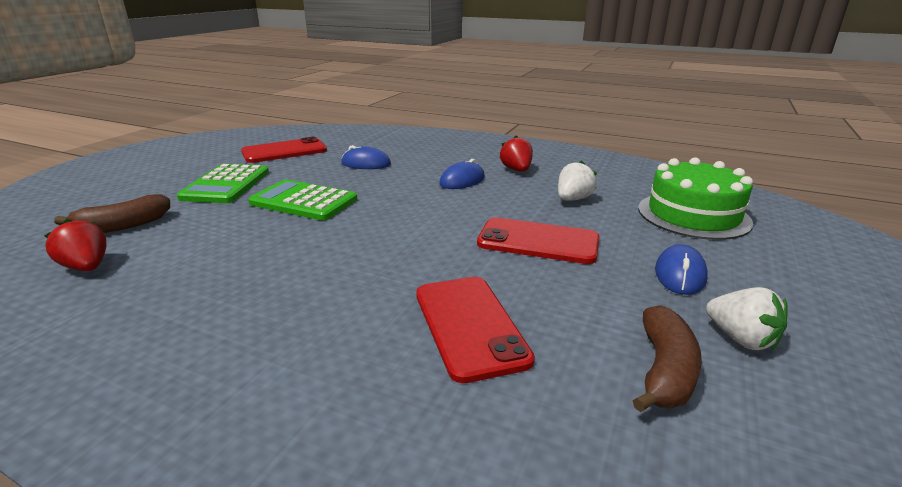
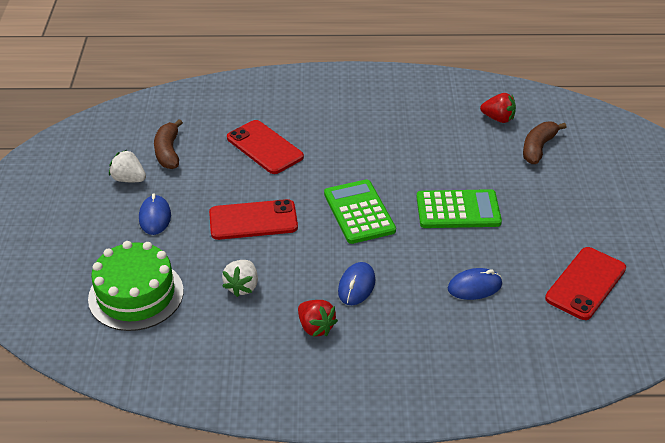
camera: 155 degrees right, 15 degrees up
green calculator [177,164,269,203] -> green calculator moved to [324,179,396,244]

